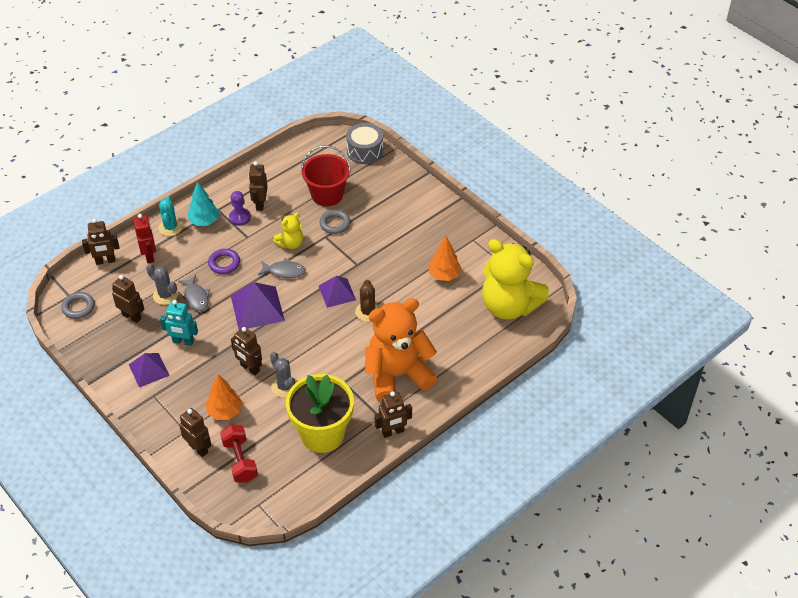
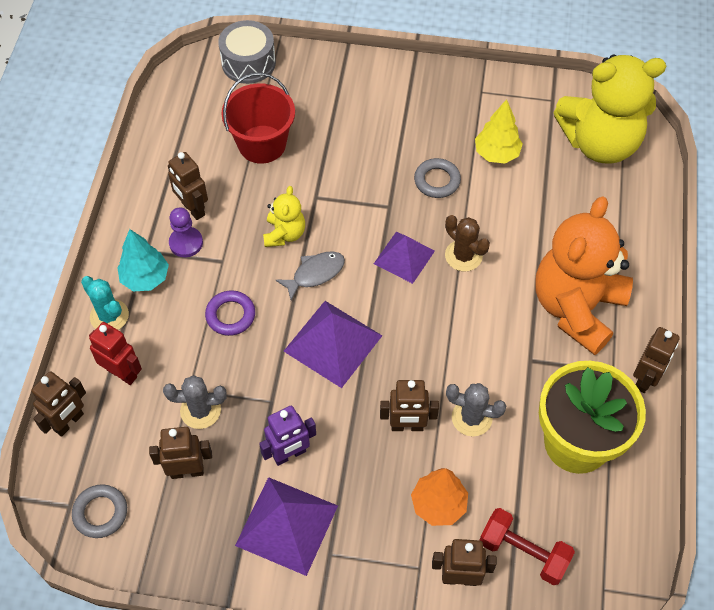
camera: 40 degrees left, 10 degrees up
purple pyramid [129,353,170,387] -> purple pyramid [235,477,338,576], size x1.51
turquoise robot [160,300,198,346] -> purple robot [259,406,316,466]
grey fish [178,275,210,311] -> none
grey ring [320,210,351,234] -> grey ring moved to [414,158,461,198]
orange tree [428,236,461,281] -> yellow tree [475,99,523,164]

